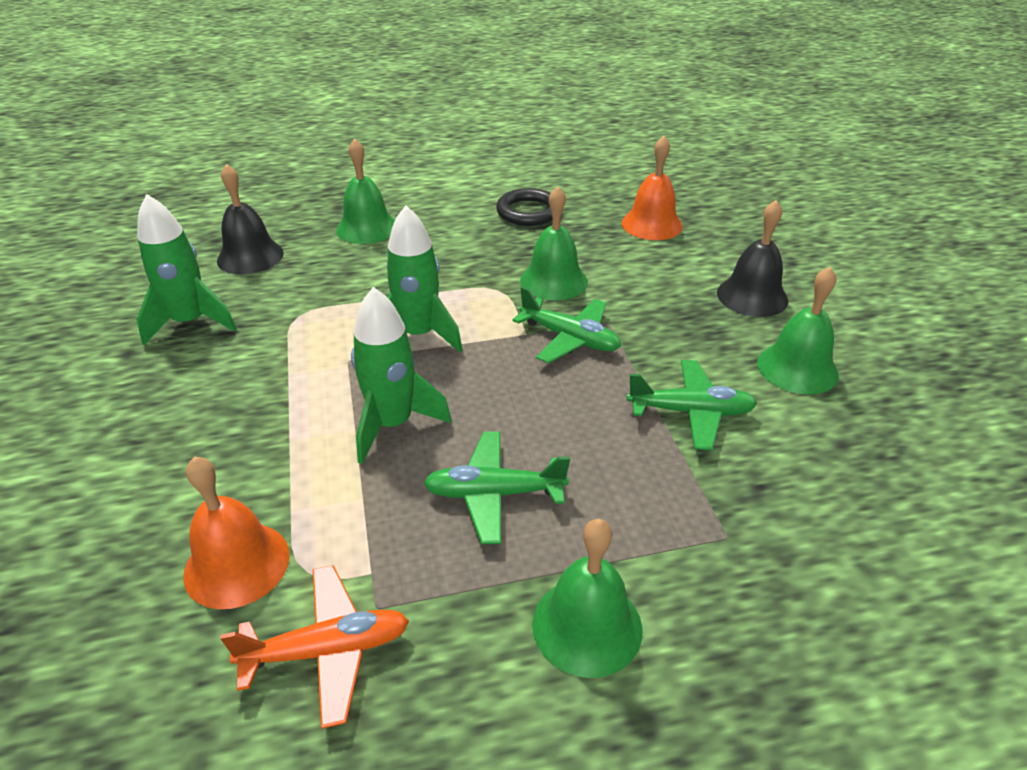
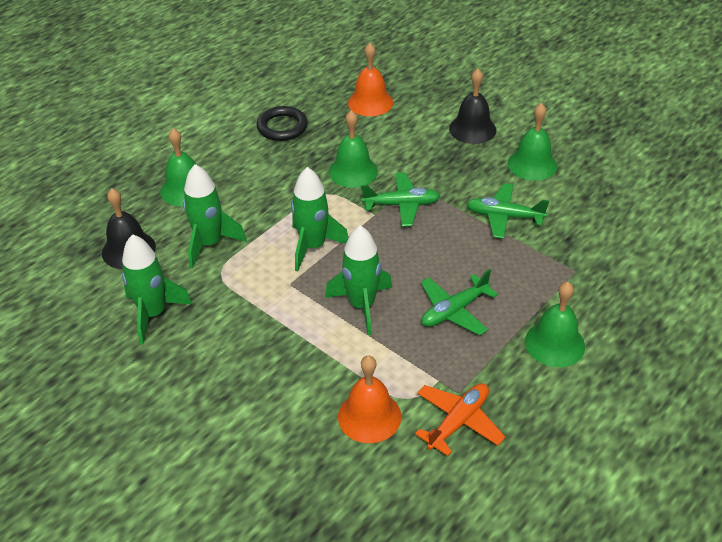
camera: 35 degrees left, 5 degrees up
green plane [626,360,757,450] -> green plane turned 135 degrees counterclockwise [467,183,549,239]
none -> green rocket [183,164,247,269]

